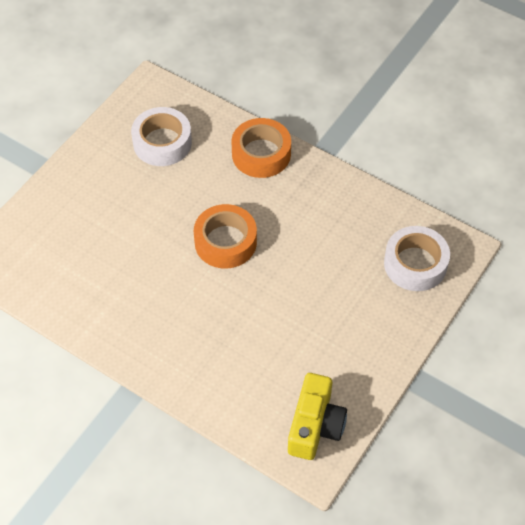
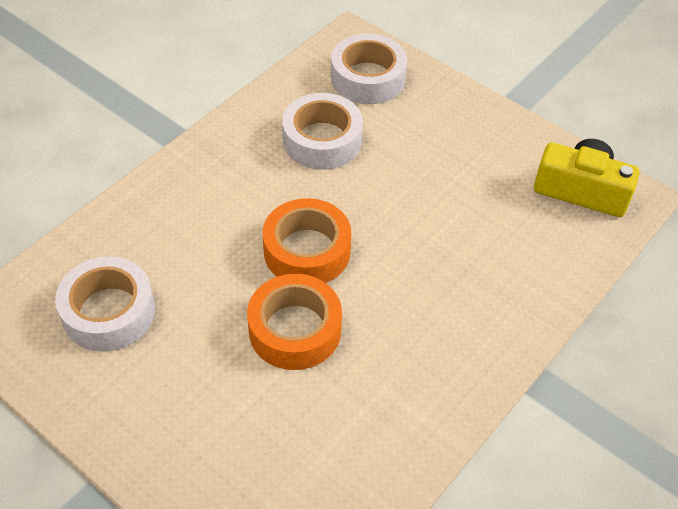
camera: 85 degrees left, 5 degrees down
orange tape [232,118,291,178] -> orange tape moved to [247,274,342,370]
none -> white tape [282,93,363,170]

